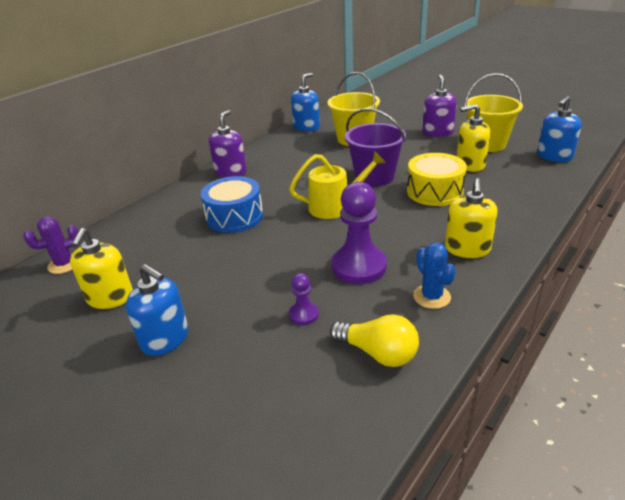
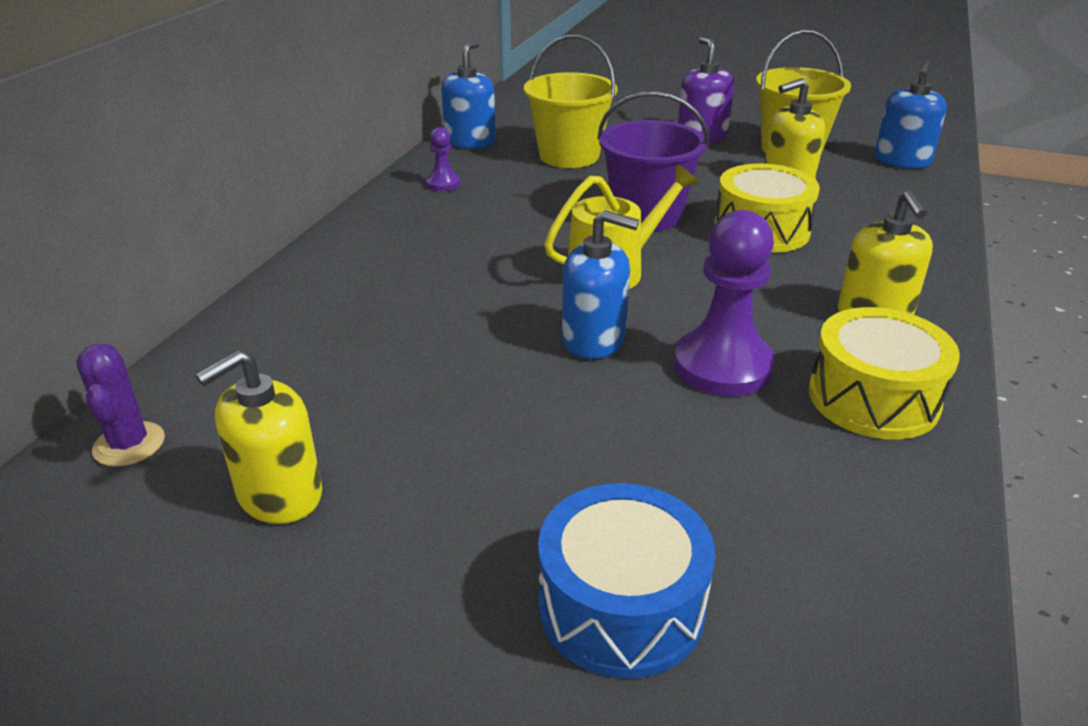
camera: 20 degrees left, 0 degrees up
purple cactus [23,216,78,274] -> purple cactus turned 60 degrees counterclockwise [76,344,165,467]
yellow soap dispenser [70,228,133,309] -> yellow soap dispenser turned 60 degrees clockwise [195,350,322,524]
blue soap dispenser [126,264,189,356] -> blue soap dispenser moved to [562,210,639,359]
blue drum [201,176,263,233] -> blue drum moved to [538,483,715,679]
purple soap dispenser [209,110,247,177] -> none
purple pawn [289,273,319,325] -> purple pawn moved to [426,127,461,191]
yellow light bulb [330,314,419,367] -> none
blue cactus [413,243,456,309] -> yellow drum [809,307,960,440]

